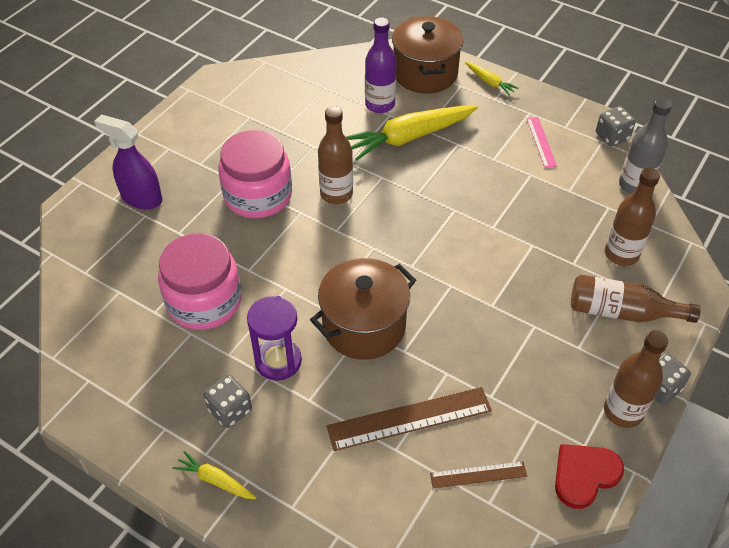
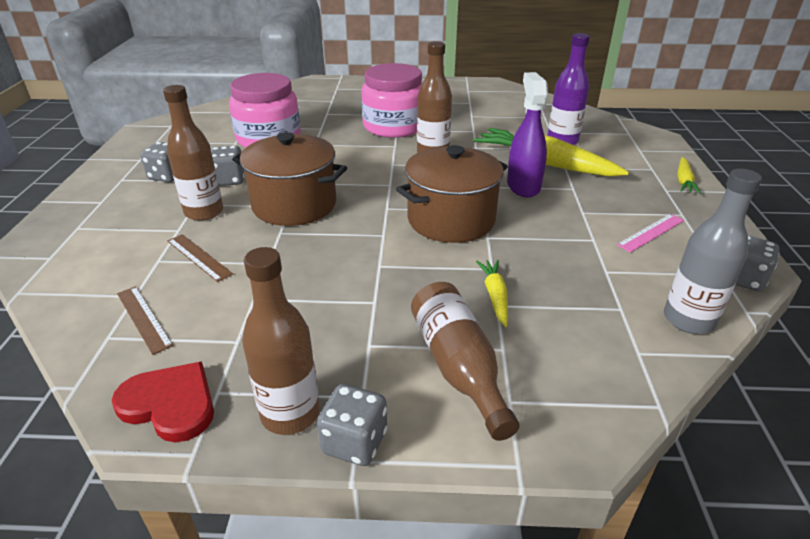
camera: 60 degrees right, 15 degrees down
purple spray bottle [94,115,162,209] -> purple spray bottle moved to [507,72,548,197]
yellow carrot [173,451,256,499] -> yellow carrot moved to [476,260,508,327]
purple hourglass [247,296,302,381] -> grey dice [211,146,244,186]
brown ruler [327,387,492,451] -> brown ruler [167,234,233,282], size x0.56
brown pot [392,16,464,93] -> brown pot moved to [396,145,508,243]
brown bottle [605,167,660,266] -> brown bottle moved to [163,85,223,221]

